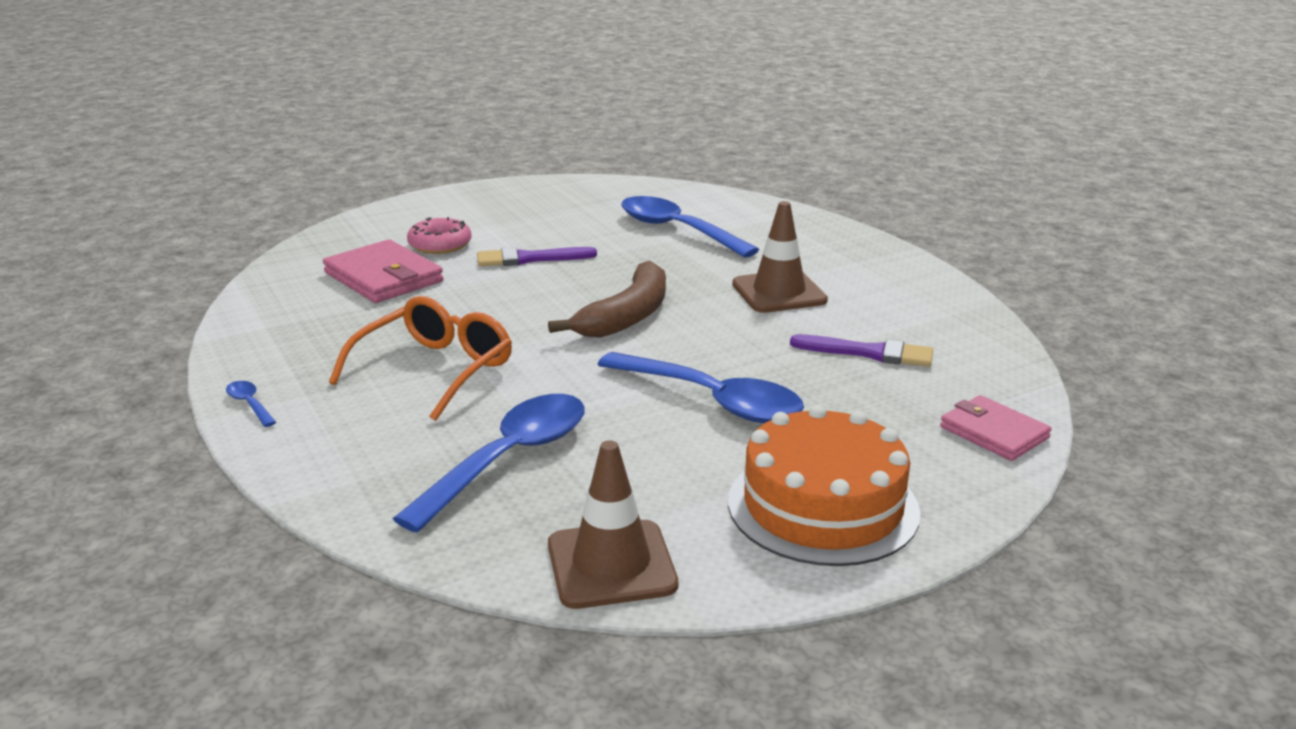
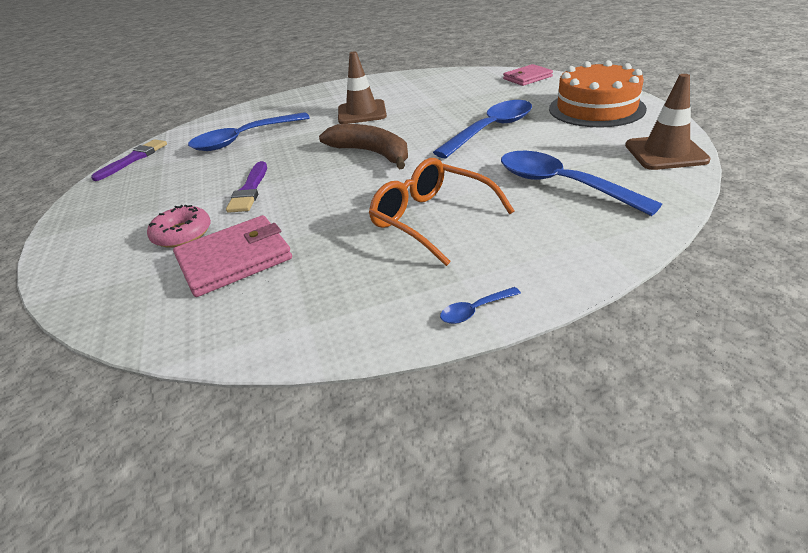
camera: 75 degrees left, 10 degrees up
purple brush [790,334,933,367] -> purple brush moved to [91,139,167,181]

